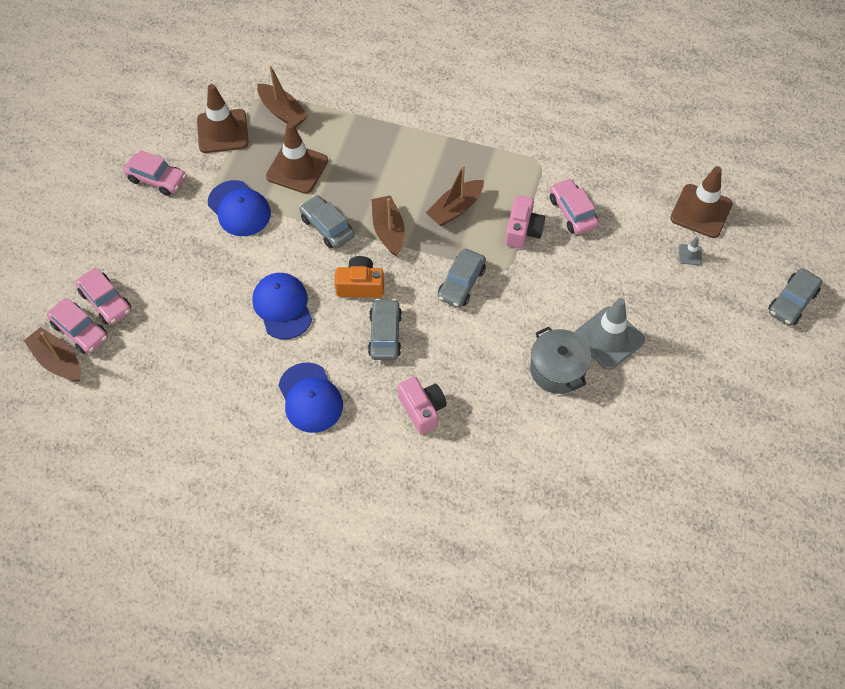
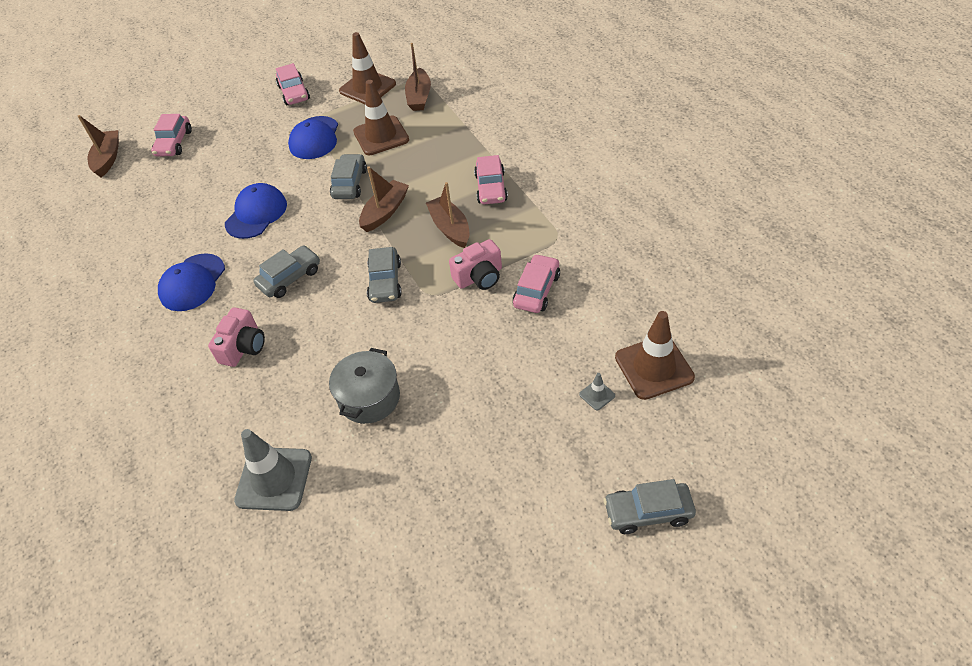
camera: 50 degrees right, 10 degrees down
pink car [47,299,108,354] -> pink car moved to [474,155,508,205]
orange camera [334,256,384,298] -> none
brown boat [426,165,484,226] -> brown boat turned 60 degrees clockwise [426,182,469,248]
grey car [438,249,486,308] -> grey car turned 75 degrees counterclockwise [367,247,402,303]
grey traffic cone [574,298,645,370] -> grey traffic cone moved to [234,429,312,511]

